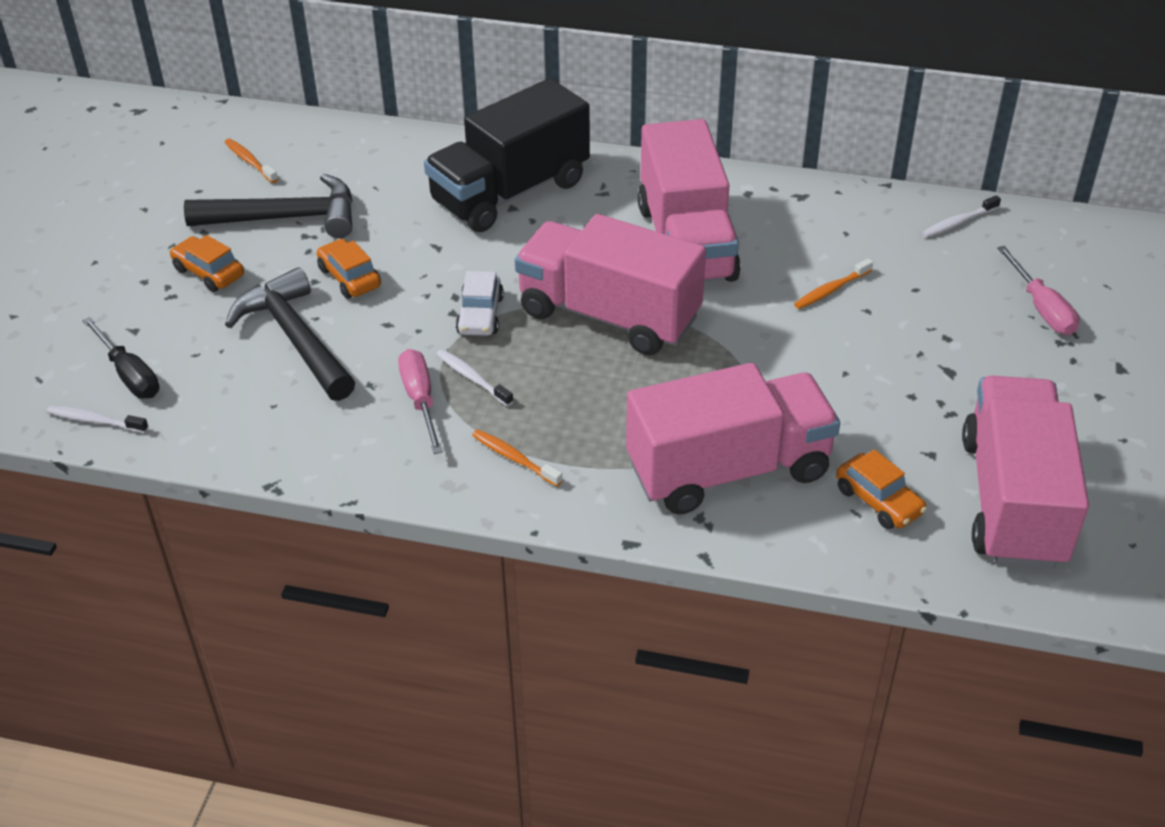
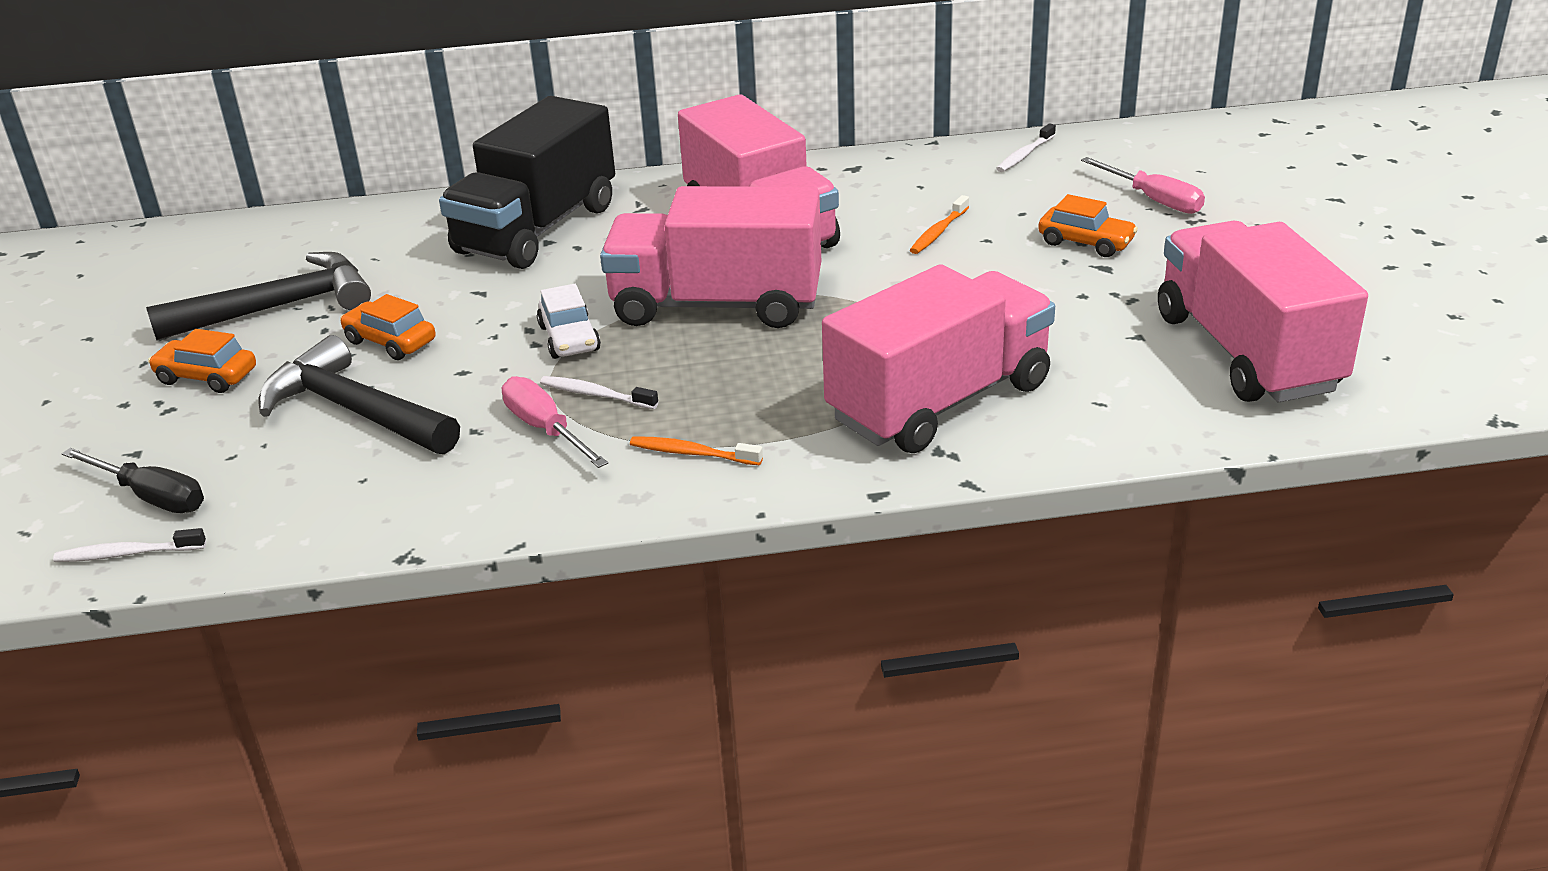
camera: 20 degrees left, 10 degrees down
orange toothbrush [224,139,278,183] -> none
orange car [836,449,927,529] -> orange car moved to [1038,194,1138,257]

